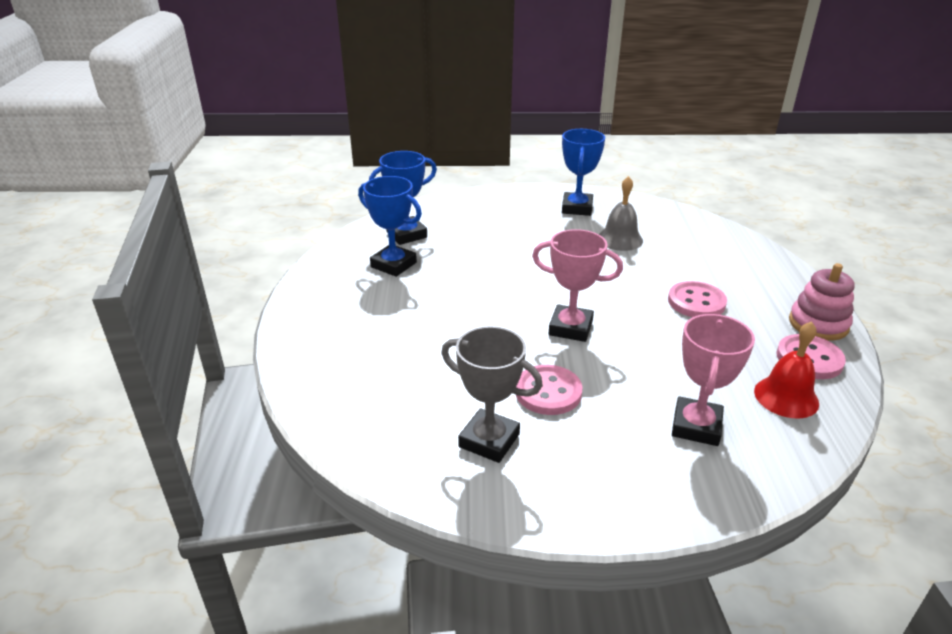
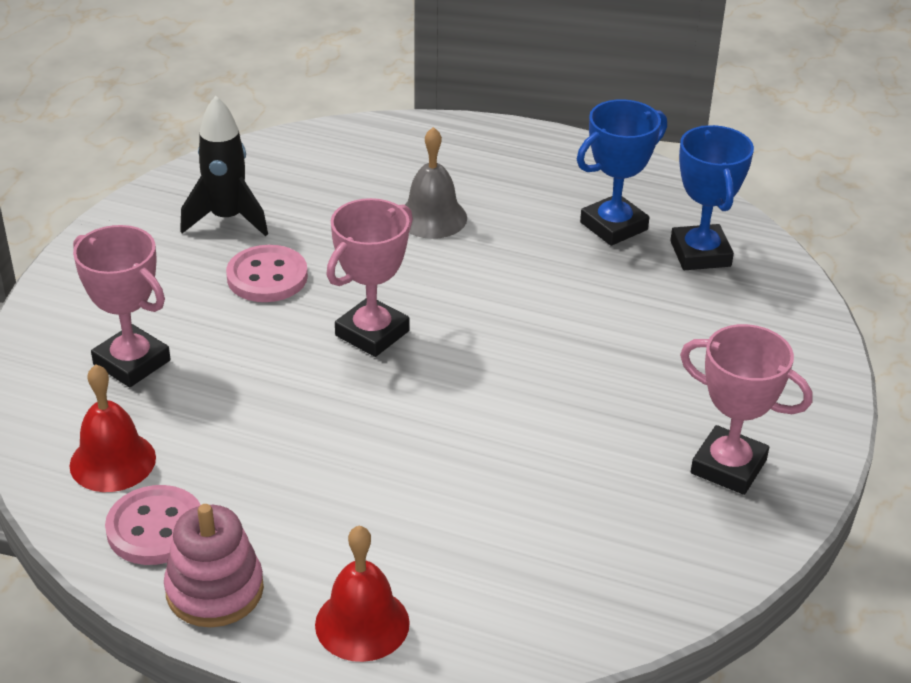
camera: 110 degrees right, 5 degrees up
grey trophy [441,326,543,463] -> black rocket [180,96,268,236]
blue trophy [562,129,605,216] -> pink trophy [680,324,812,495]
grey bell [599,176,643,251] -> grey bell moved to [405,127,467,239]
pink button [668,281,727,317] -> none
none -> red bell [315,525,410,662]

